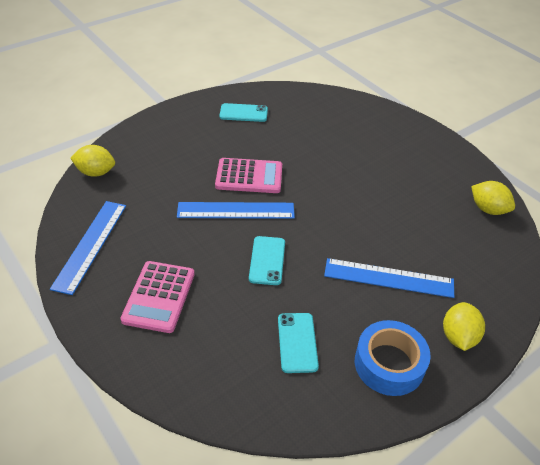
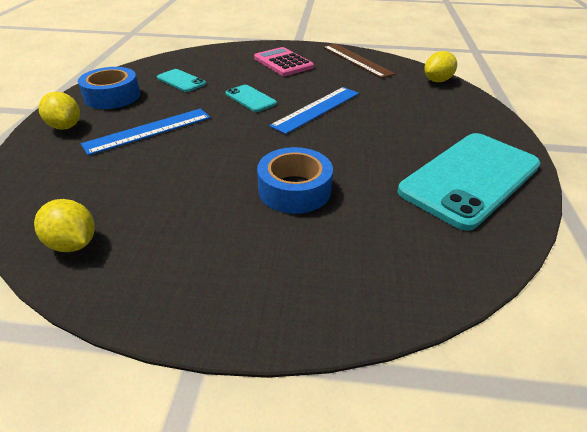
camera: 135 degrees right, 5 degrees down
blue ruler [50,201,126,295] -> brown ruler [323,44,395,78]
pink calculator [215,158,282,193] -> none
turquoise phone [219,103,268,122] -> turquoise phone [398,133,541,231], size x2.18
yellow lemon [471,181,515,215] -> yellow lemon turned 45 degrees clockwise [34,199,95,252]
none -> blue tape [257,147,333,214]

